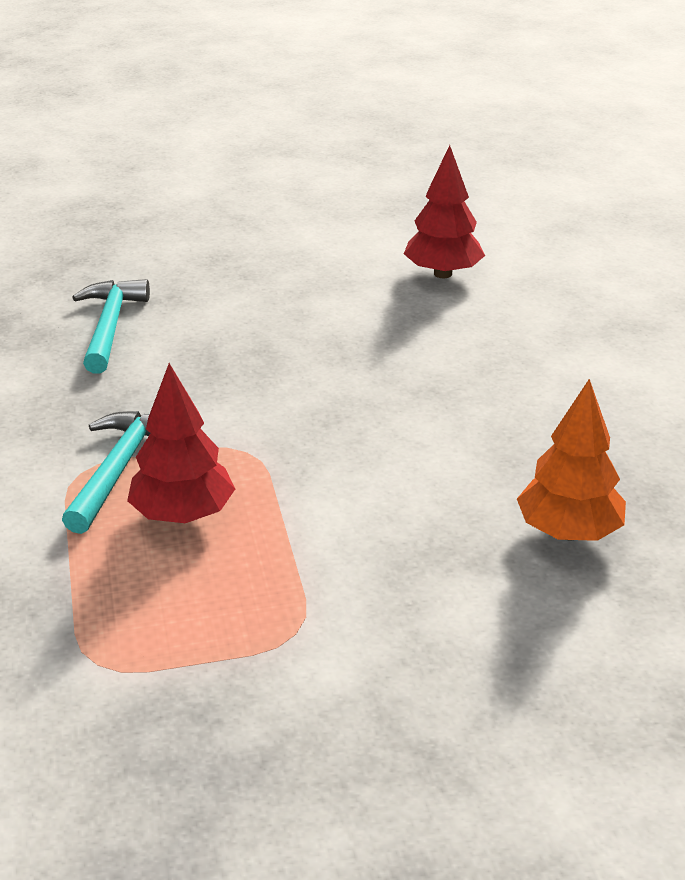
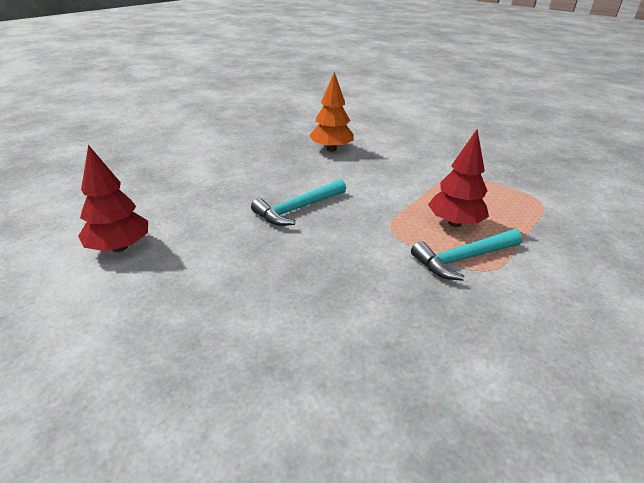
camera: 130 degrees left, 0 degrees up
turquoise hammer [72,279,150,374] -> turquoise hammer moved to [251,179,346,226]

